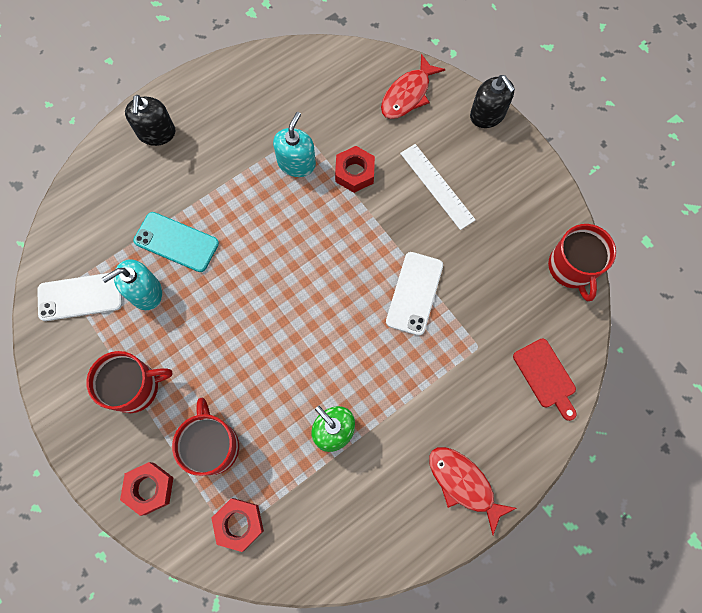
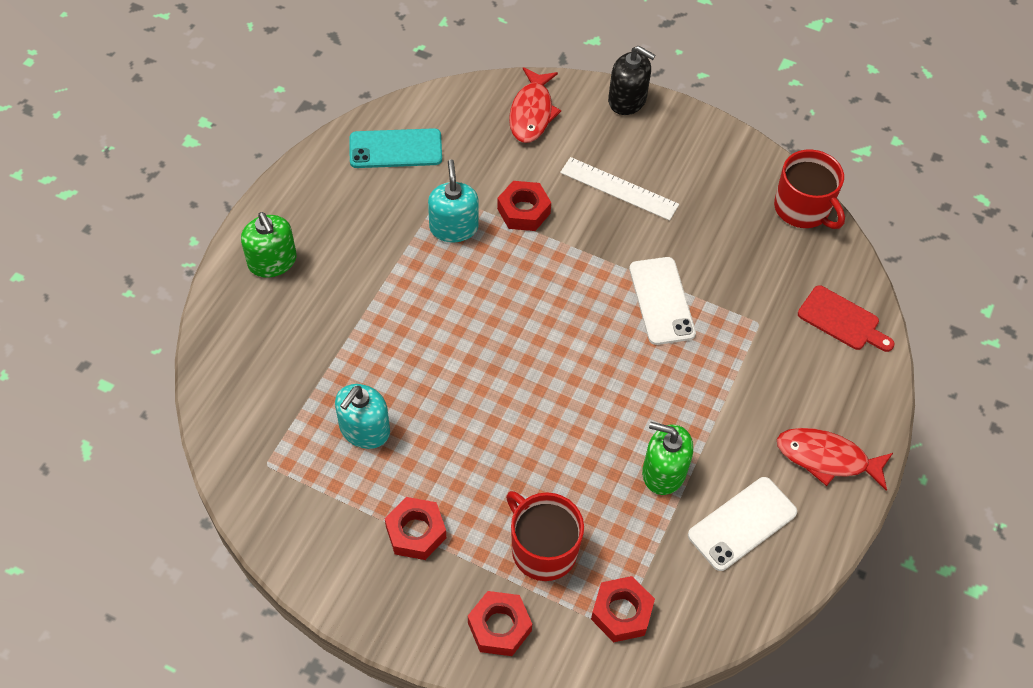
camera: 30 degrees left, 15 degrees down
white phone [37,273,122,321] -> white phone moved to [688,477,797,571]
red mug [86,351,173,413] -> red nut [385,497,446,560]
black soap dispenser [125,95,175,146] -> green soap dispenser [241,212,297,277]
turquoise phone [133,212,219,272] -> turquoise phone moved to [350,128,442,168]

